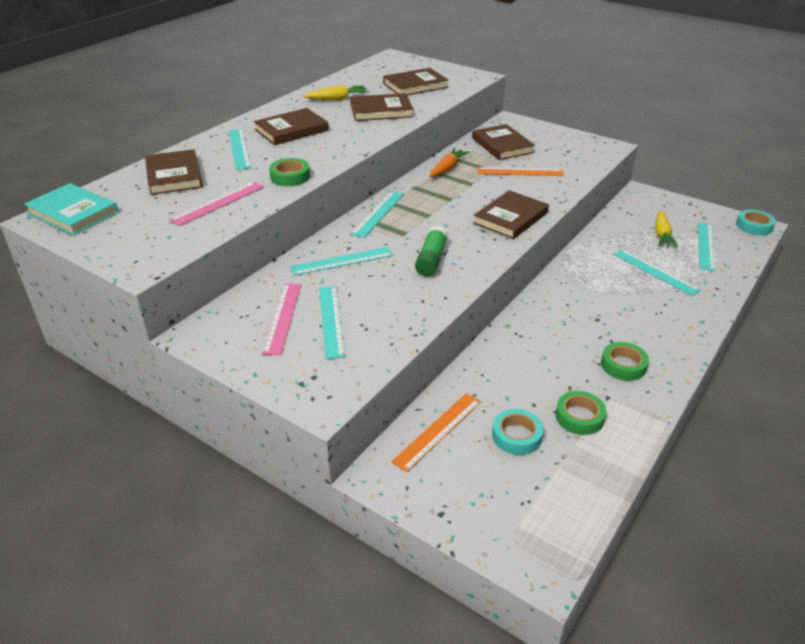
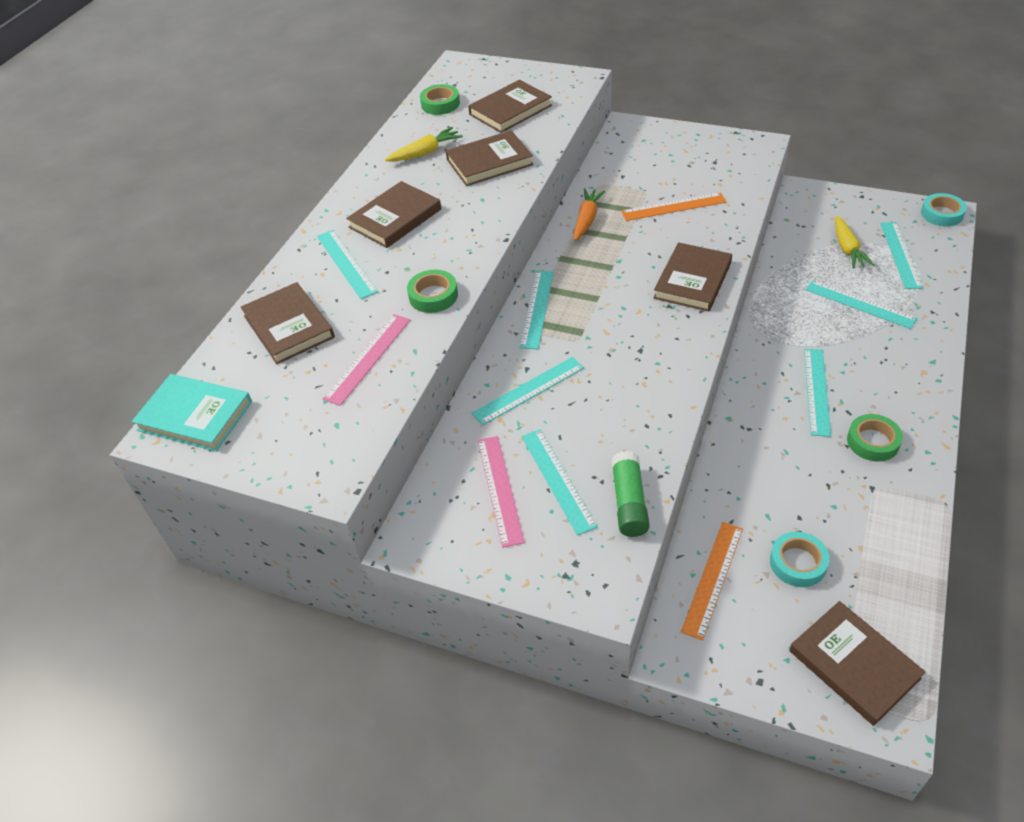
camera: 10 degrees left, 10 degrees up
green glue stick [415,226,448,277] -> green glue stick moved to [611,451,650,537]
brown book [472,124,535,160] -> brown book moved to [789,601,926,726]
green tape [555,391,607,435] -> green tape moved to [420,84,460,115]
none -> turquoise ruler [804,349,831,437]

